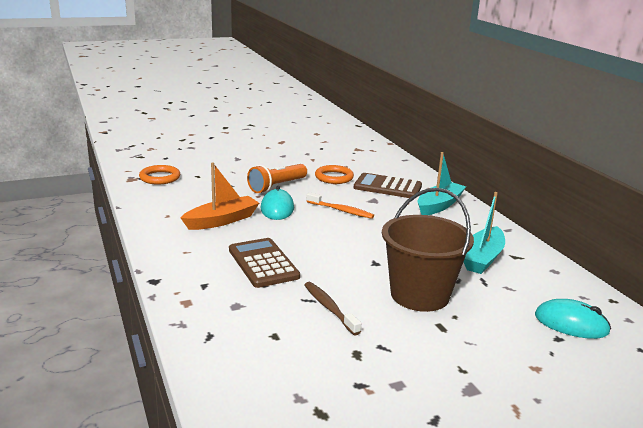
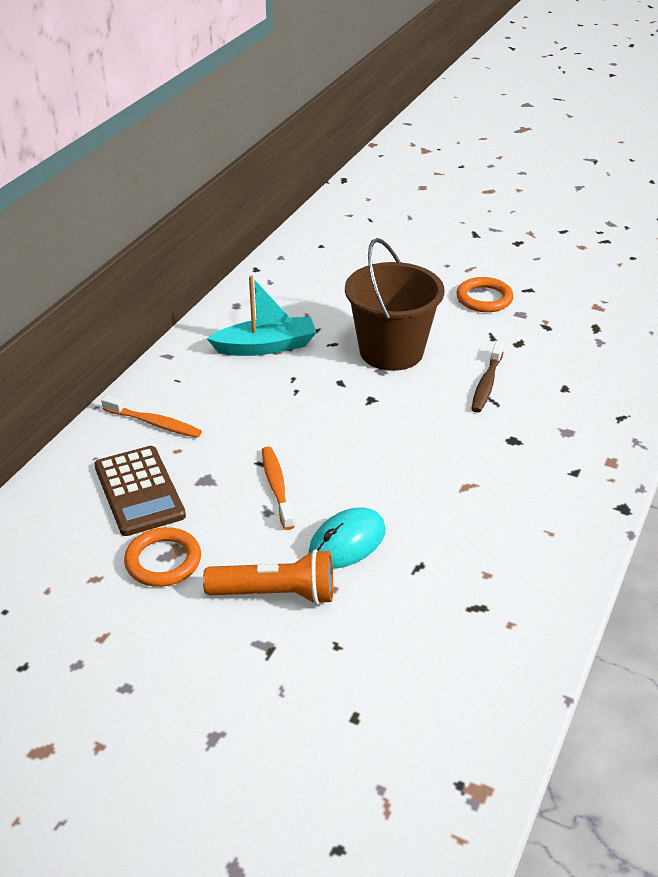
camera: 130 degrees left, 15 degrees up
orange ring [139,165,180,185] -> orange ring moved to [456,277,513,312]
orange boat [181,162,259,230] -> none
brown calculator [229,238,300,288] -> none
turquoise boat [417,152,466,215] -> orange toothbrush [101,395,202,438]
turquoise mouse [535,299,611,339] -> none

